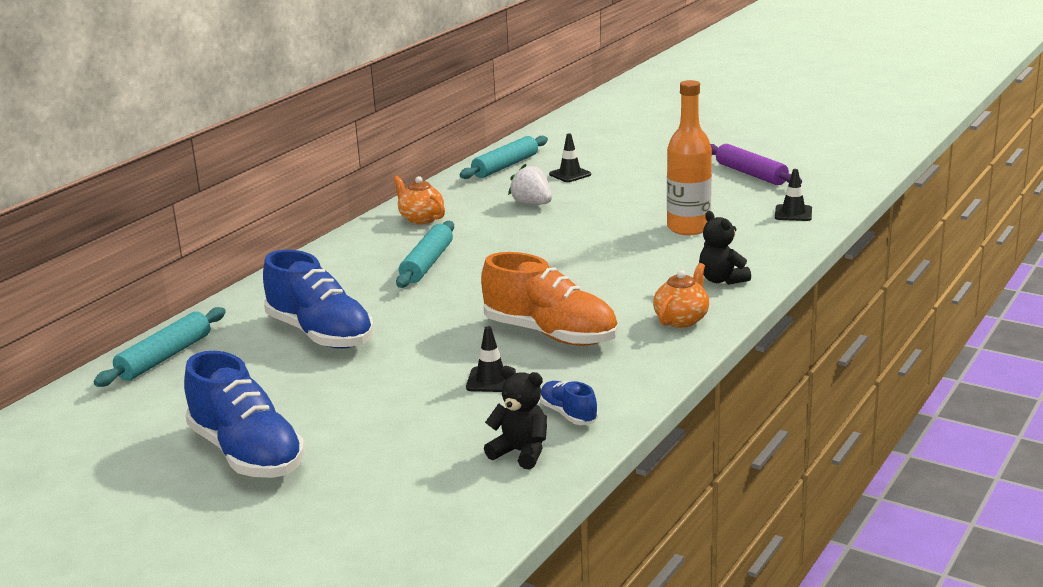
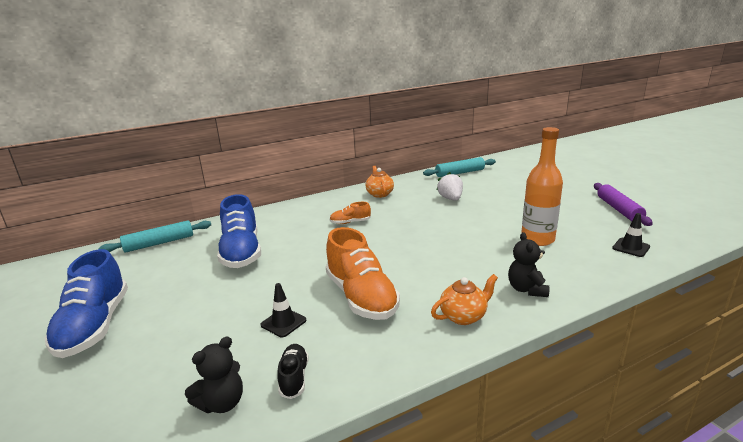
camera: 30 degrees right, 0 degrees up
turquoise rolling pin [396,221,454,288] -> orange shoe [330,202,371,224]
black teddy bear [484,366,547,469] -> black teddy bear turned 75 degrees clockwise [185,336,243,413]
blue shoe [540,381,598,425] -> black shoe [277,344,309,399]
black traffic cone [549,133,591,182] -> none

